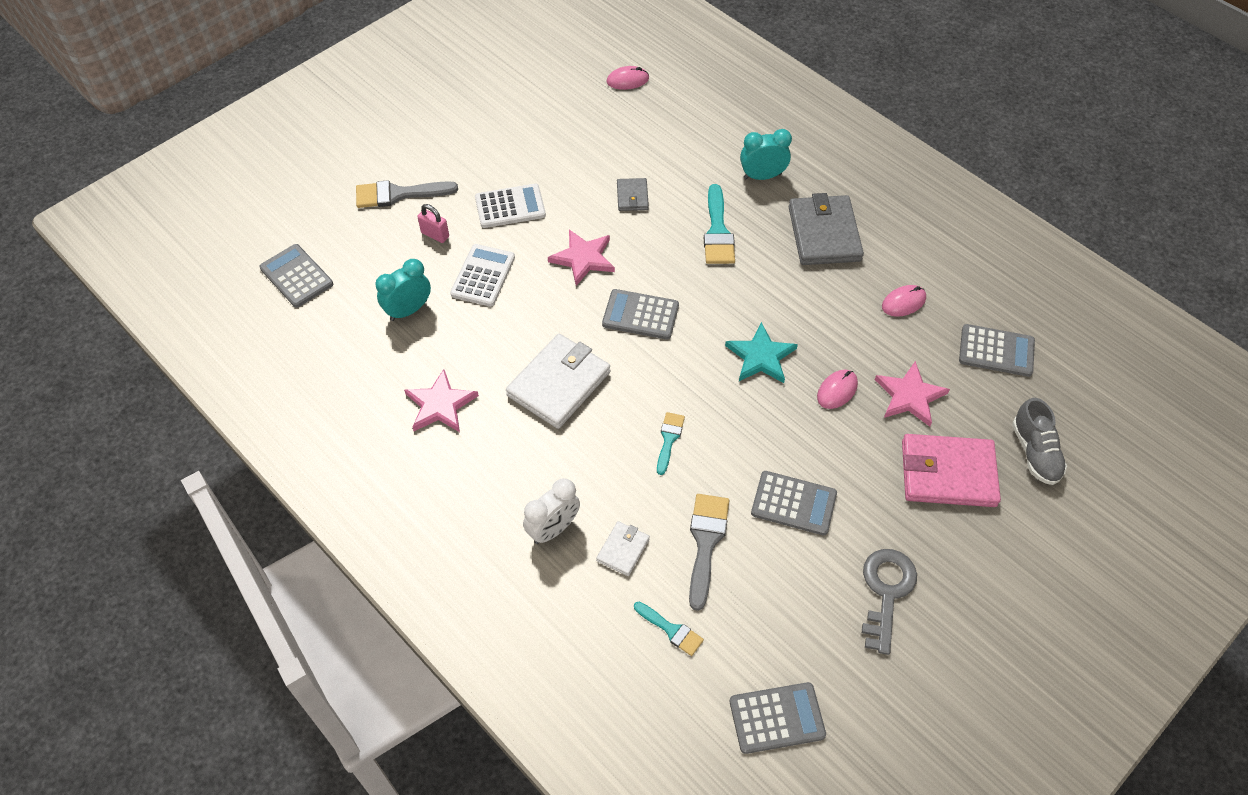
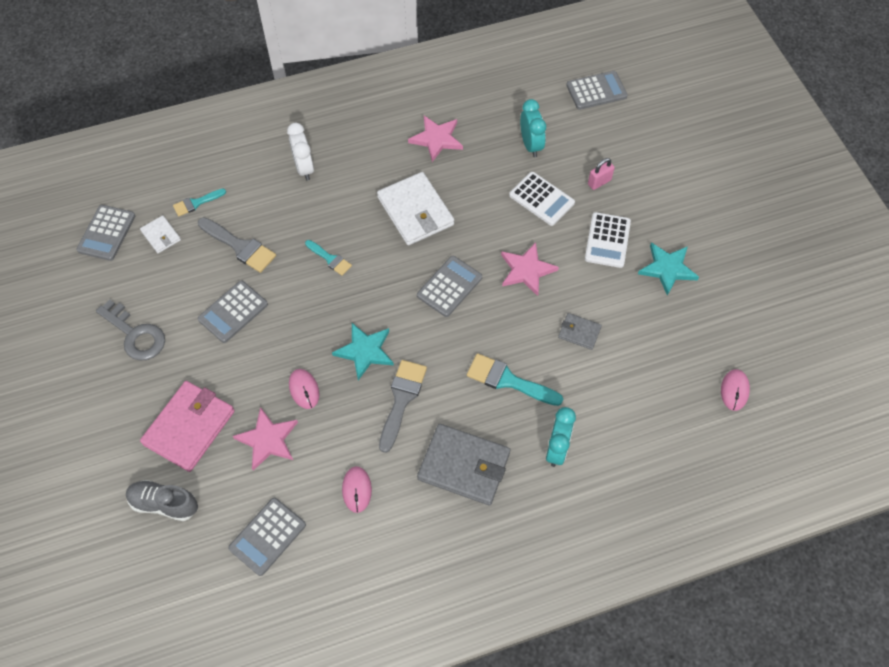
camera: 115 degrees right, 5 degrees up
grey brush [356,180,458,208] -> grey brush moved to [379,360,427,453]
white wallet [596,521,650,576] -> white wallet moved to [140,215,181,253]
none -> turquoise star [638,243,699,296]

